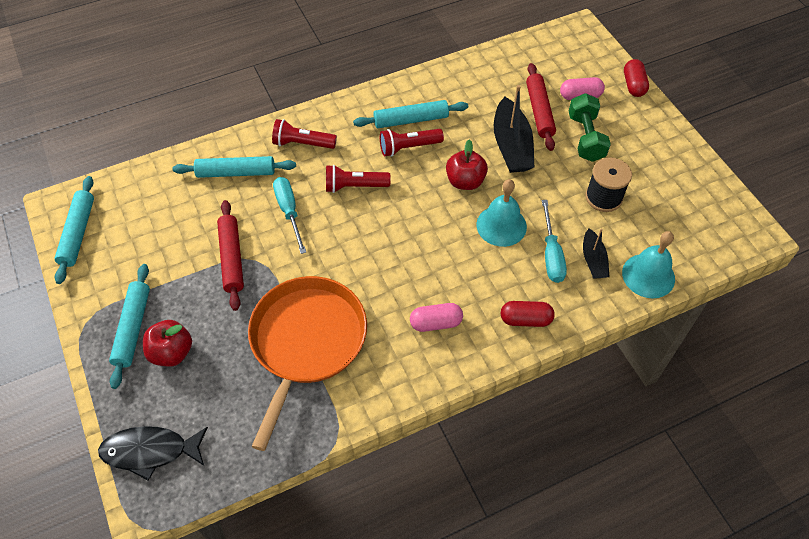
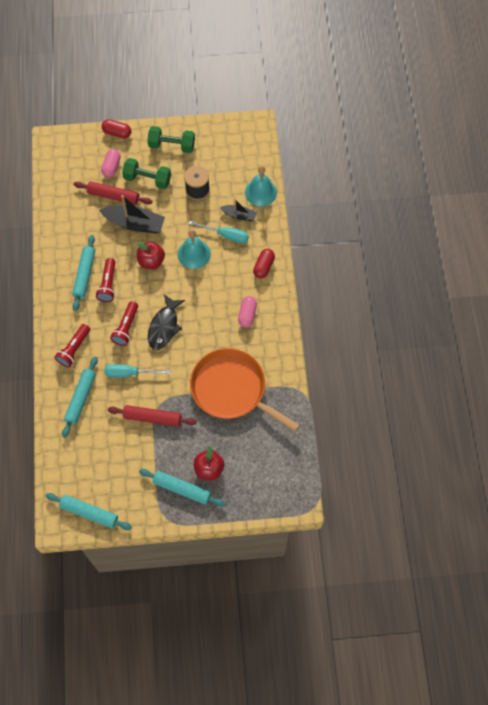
camera: 70 degrees left, 10 degrees up
black fish [98,426,208,480] -> black fish moved to [148,294,185,350]
none -> green dumbbell [147,126,195,153]

